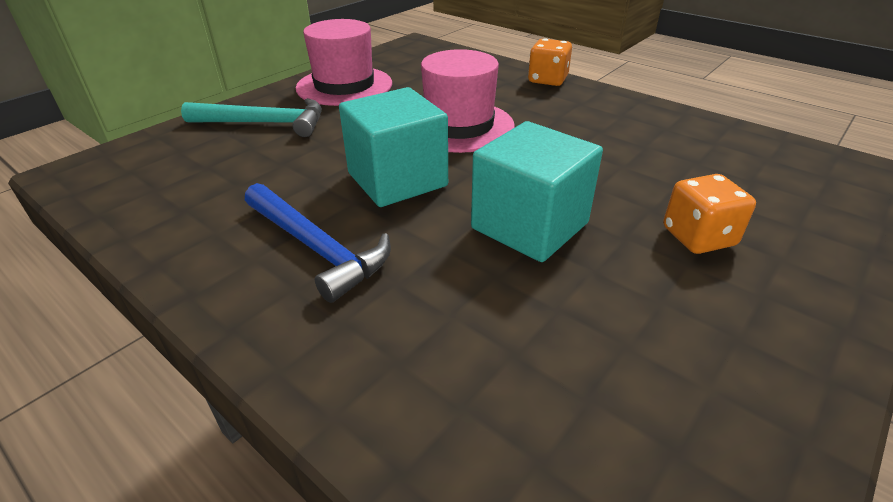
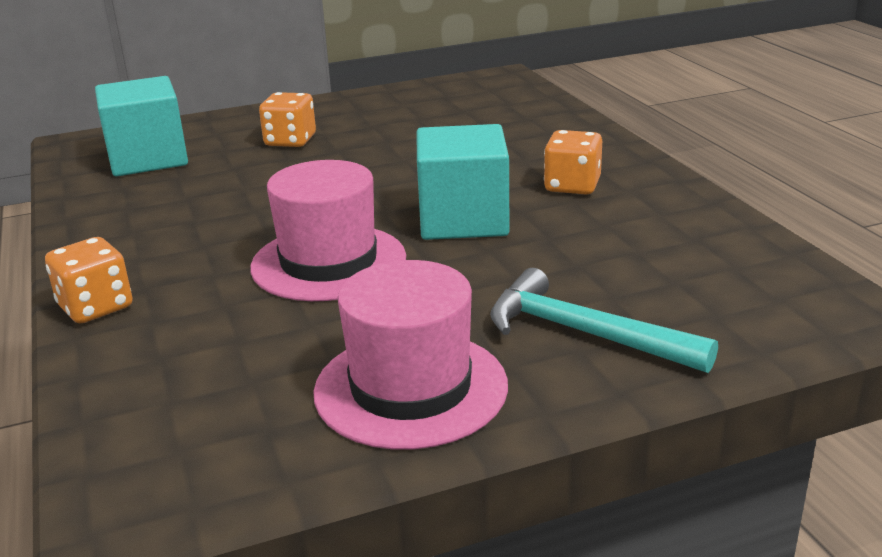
camera: 150 degrees left, 10 degrees down
blue hammer [245,183,391,303] -> orange dice [544,130,602,195]
turquoise cube [471,121,603,262] -> turquoise cube moved to [95,76,188,176]

